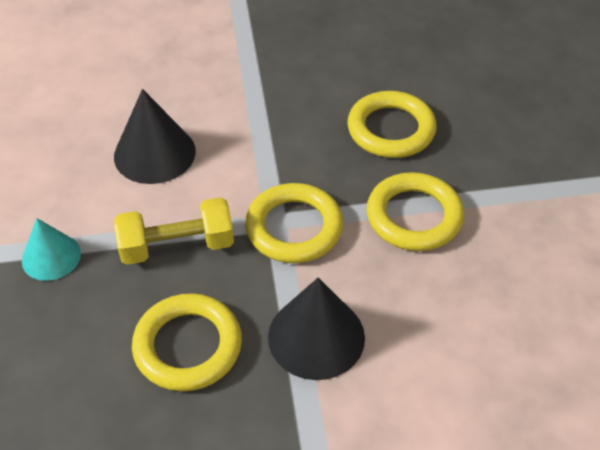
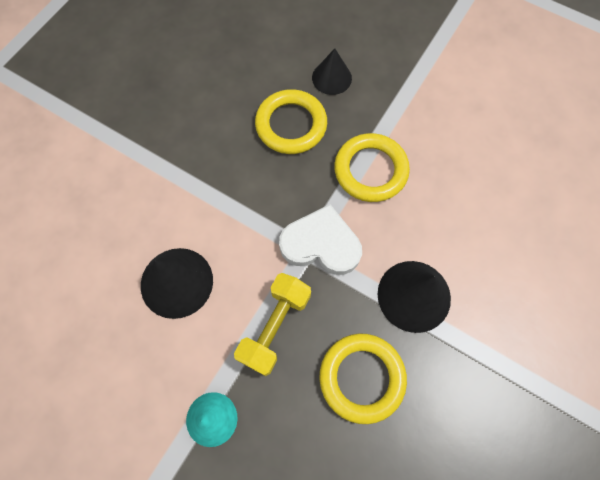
camera: 50 degrees left, 20 degrees up
yellow ring [245,183,343,263] -> white heart [279,204,362,275]
none -> black cone [312,49,352,95]

